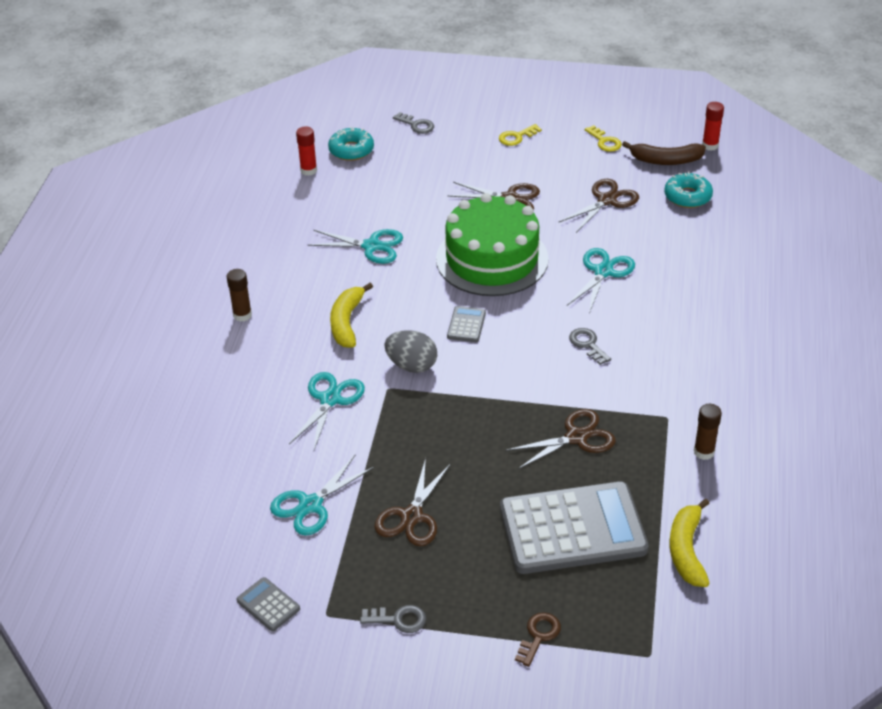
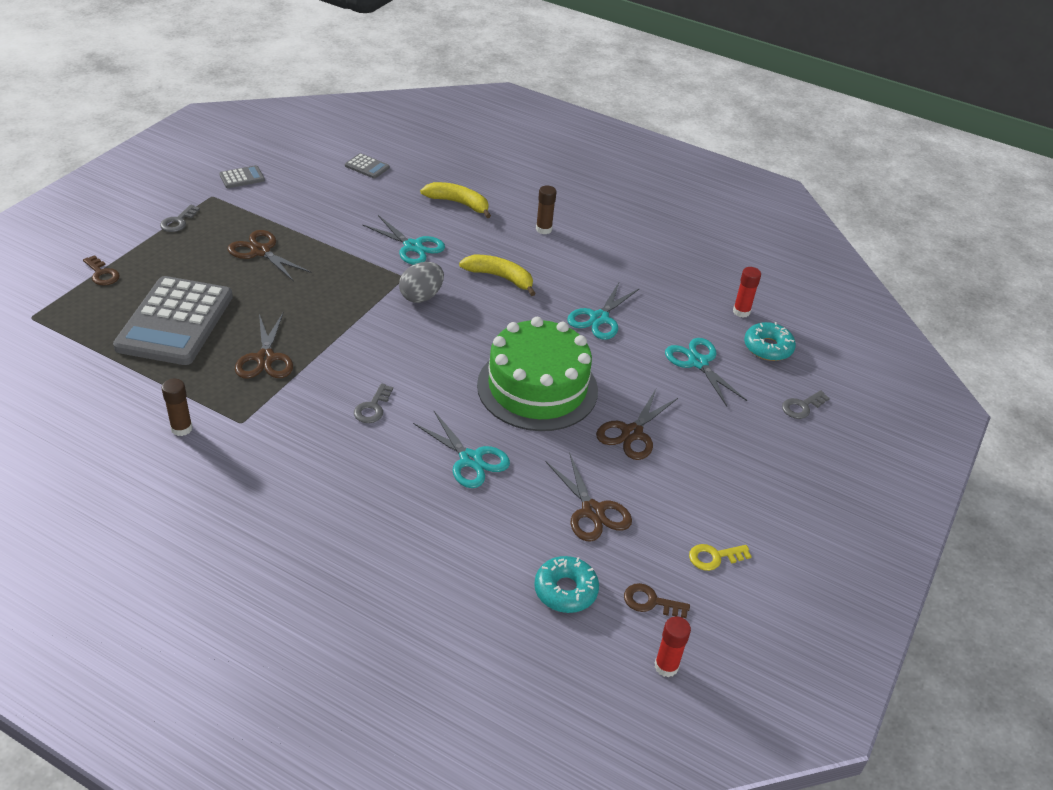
camera: 105 degrees right, 0 degrees up
turquoise scissors [270,455,374,536] -> turquoise scissors moved to [665,338,747,406]
grey calculator [447,306,486,342] -> grey calculator moved to [345,153,390,179]
yellow key [499,124,542,146] -> none
grey key [569,328,611,365] -> grey key turned 120 degrees clockwise [354,383,393,423]
brown banana [622,141,706,165] -> brown key [624,583,690,618]
yellow banana [670,498,710,587] -> yellow banana moved to [420,182,491,218]

